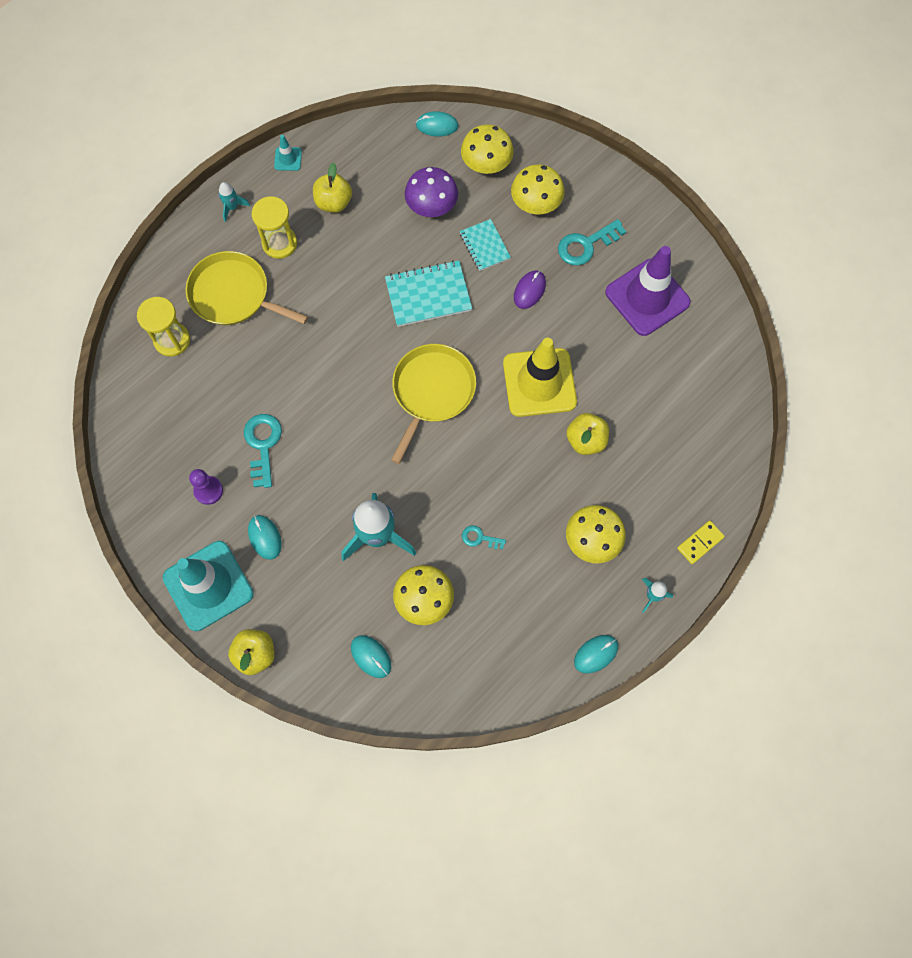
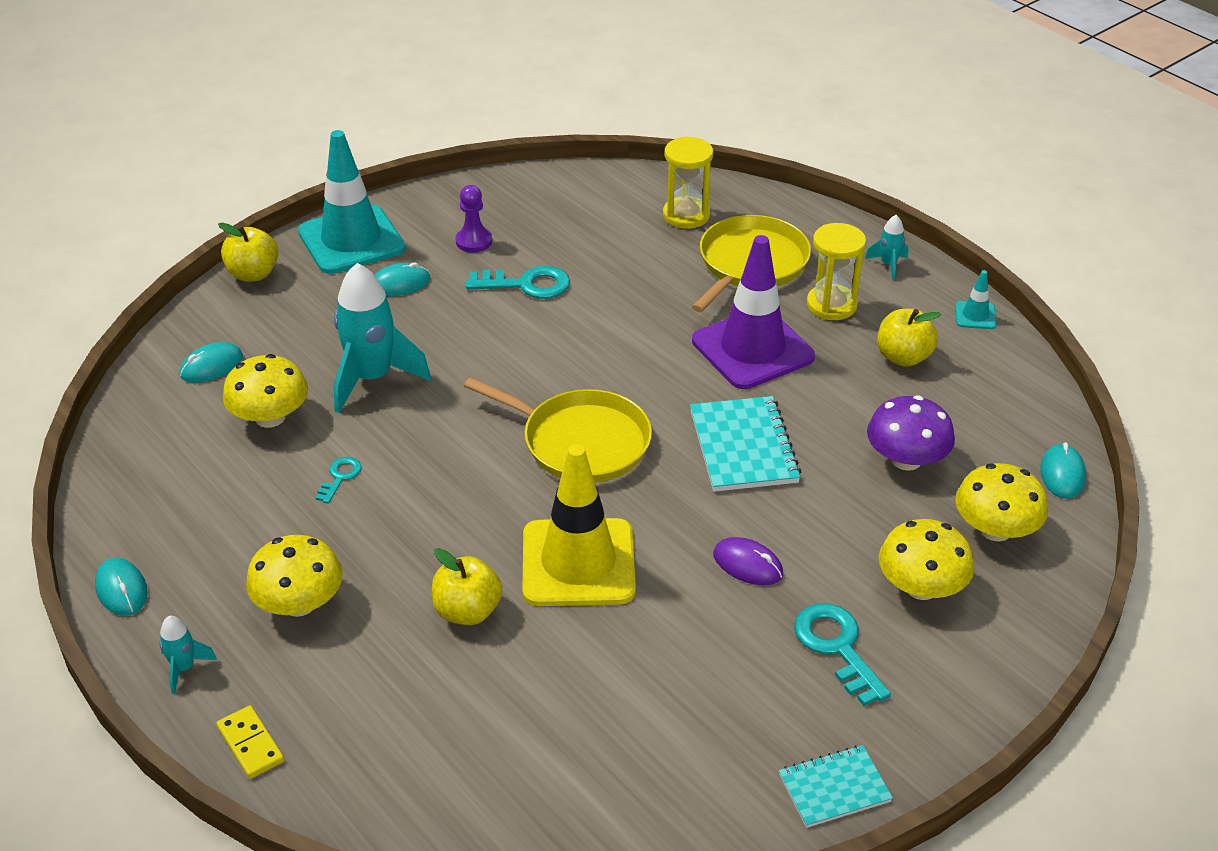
camera: 95 degrees right, 30 degrees down
turquoise notebook [460,219,511,271] -> turquoise notebook moved to [779,745,893,828]
purple traffic cone [605,246,691,336] -> purple traffic cone moved to [692,235,815,389]

